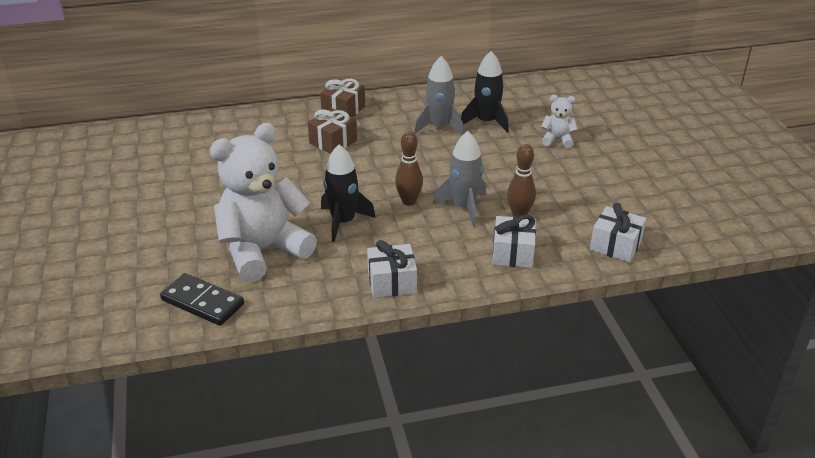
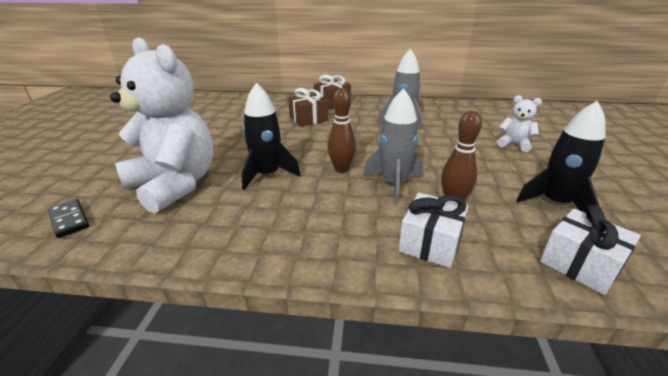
camera: 20 degrees right, 5 degrees down
black domino [160,273,244,326] -> black domino [48,199,89,238], size x0.64
white teddy bear [210,123,317,282] -> white teddy bear turned 60 degrees clockwise [110,37,214,214]
white gift [367,240,417,298] -> none
black rocket [461,51,509,133] -> black rocket moved to [516,101,606,213]

